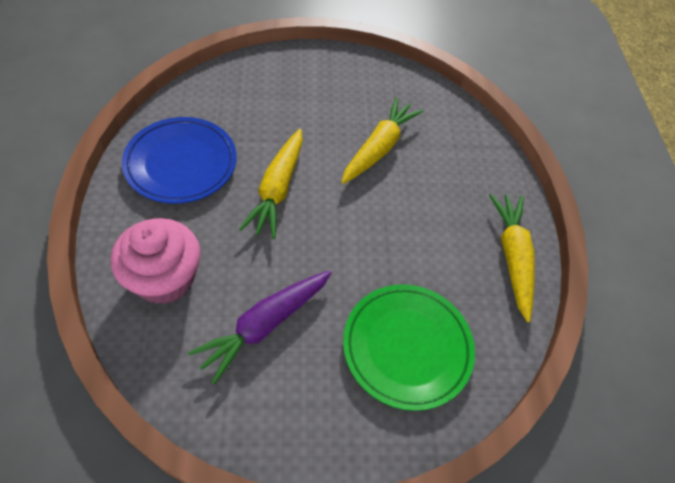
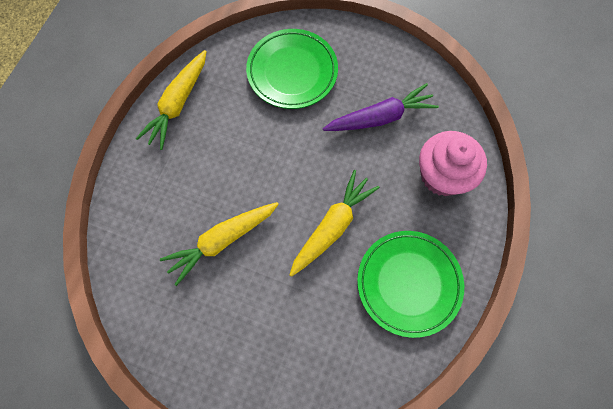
camera: 150 degrees left, 15 degrees up
blue plate [122,117,237,204] -> green plate [357,231,464,338]

